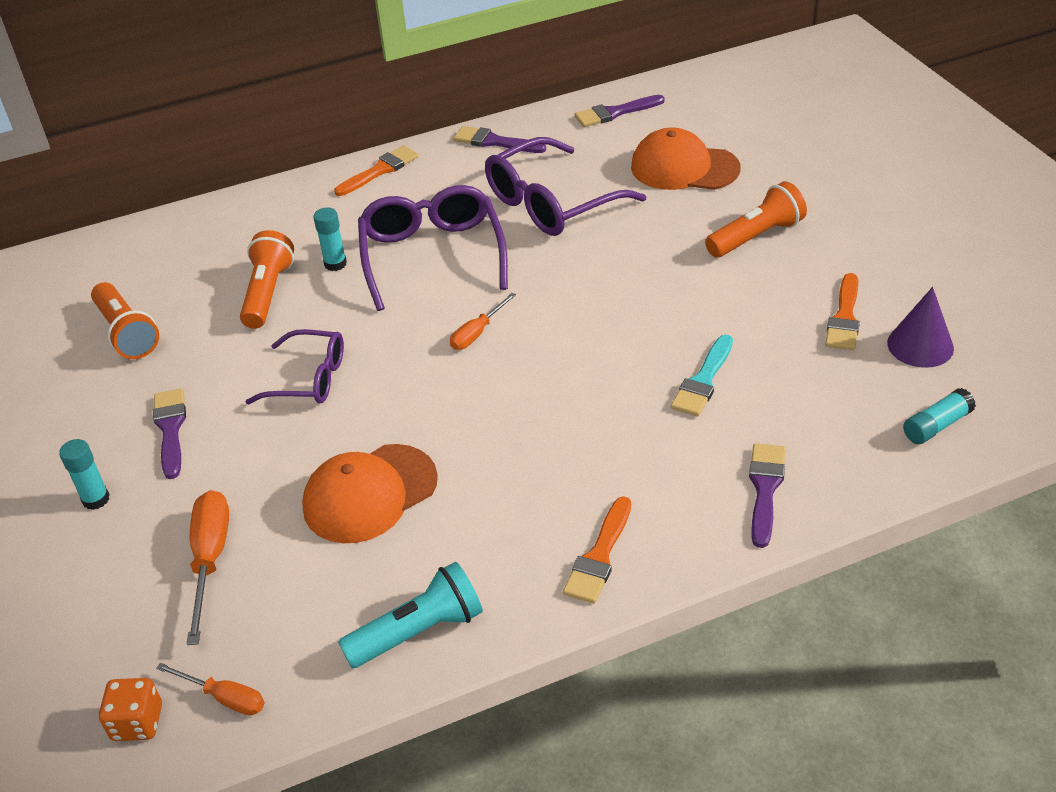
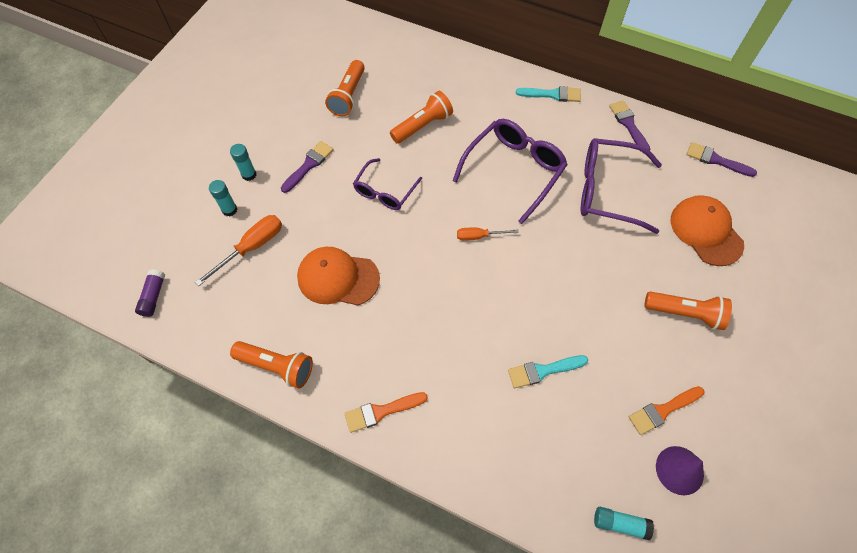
camera: 45 degrees right, 20 degrees up
orange dice [99,678,162,741] -> purple glue stick [135,269,165,317]
orange screwdriver [156,663,265,716] -> none
purple glasses [245,329,344,404] -> purple glasses turned 60 degrees clockwise [353,158,422,210]
turquoise glue stick [313,208,347,271] -> turquoise glue stick moved to [209,180,237,216]
orange brush [334,146,419,196] -> turquoise brush [516,86,581,102]
turquoise flashlight [338,562,483,668] -> orange flashlight [230,341,313,388]
purple brush [749,443,785,548] -> none

